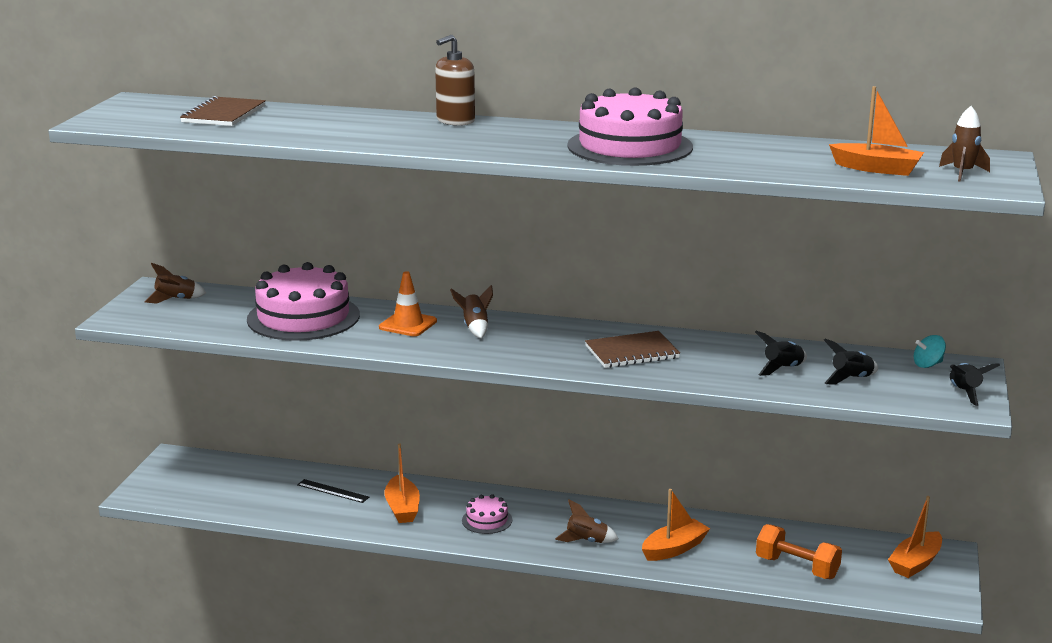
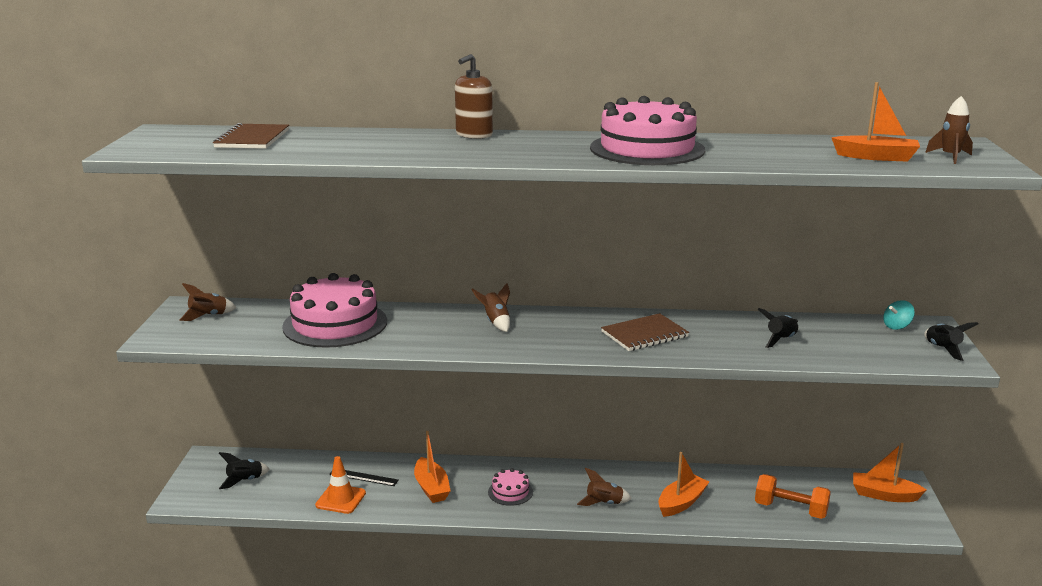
camera: 10 degrees left, 0 degrees up
orange traffic cone [379,271,437,336] -> orange traffic cone moved to [315,456,366,514]
black rocket [824,339,878,385] -> black rocket moved to [219,452,270,489]
orange boat [888,496,942,578] -> orange boat turned 75 degrees clockwise [853,443,927,502]

